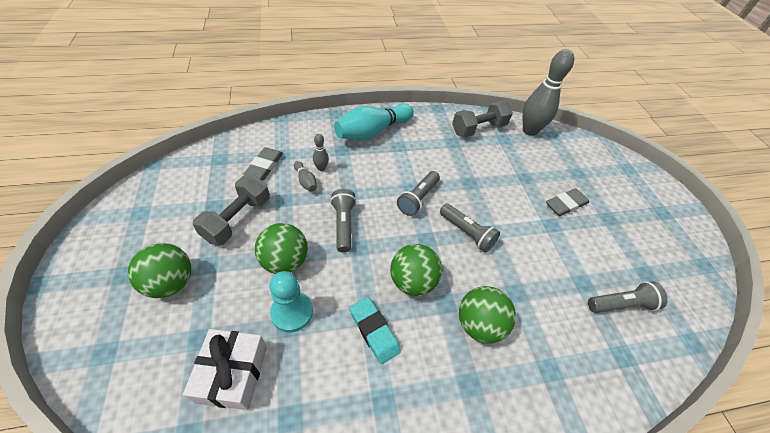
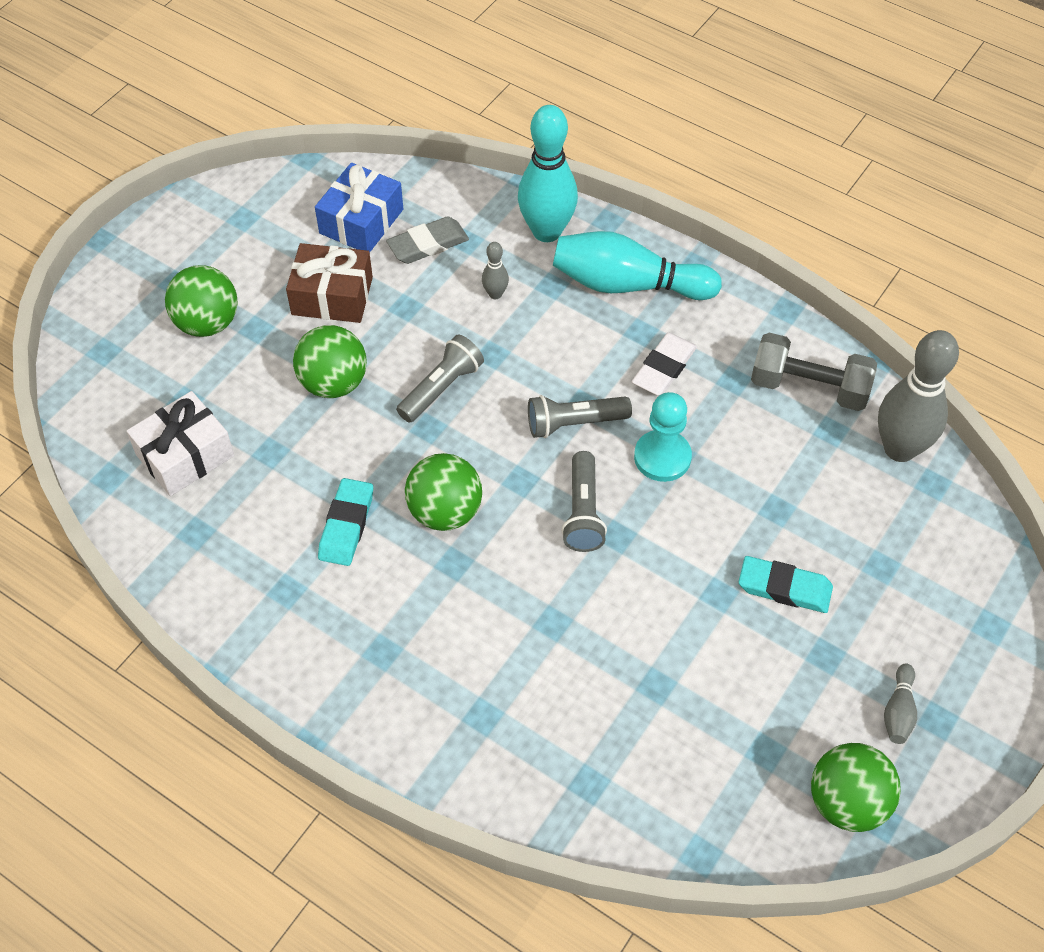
camera: 50 degrees right, 5 degrees up
grey dumbbell [193,175,270,245] -> brown gift [286,243,373,323]
turquoise pawn [270,271,313,332] -> turquoise pawn moved to [634,392,692,482]
grey bowling pin [294,161,317,192] -> grey bowling pin moved to [884,663,917,744]
green ball [459,286,516,343] -> green ball moved to [811,743,901,832]
grey eraser [546,188,589,216] -> turquoise eraser [739,556,833,613]
grey flashlight [588,281,668,313] -> none
none -> blue gift [315,163,403,253]
none -> turquoise bowling pin [518,105,578,242]
none -> white eraser [632,333,697,396]

